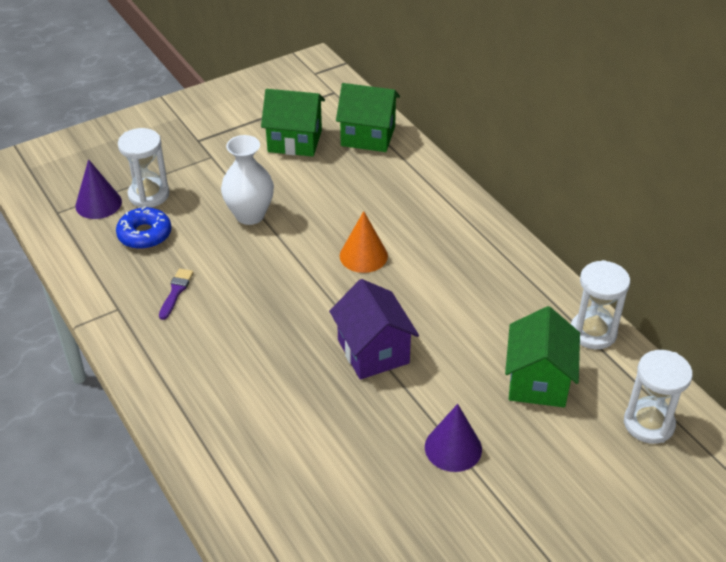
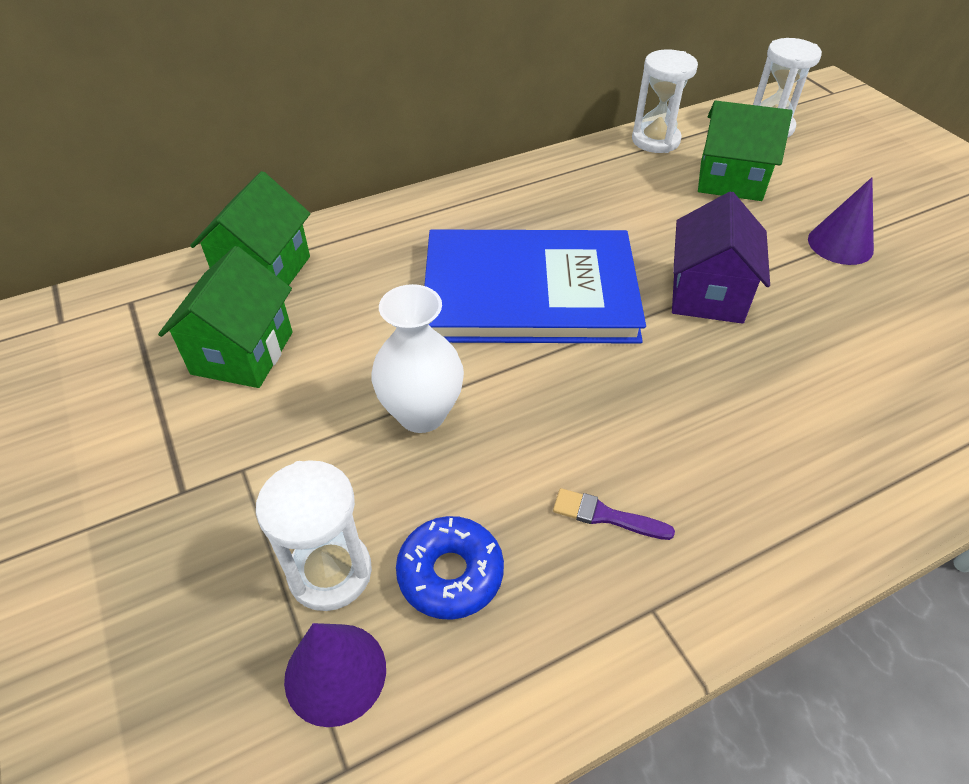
camera: 85 degrees left, 5 degrees up
purple house [329,279,419,380] -> purple house turned 60 degrees counterclockwise [672,191,770,324]
orange cone [340,211,388,273] -> blue book [424,230,646,344]

